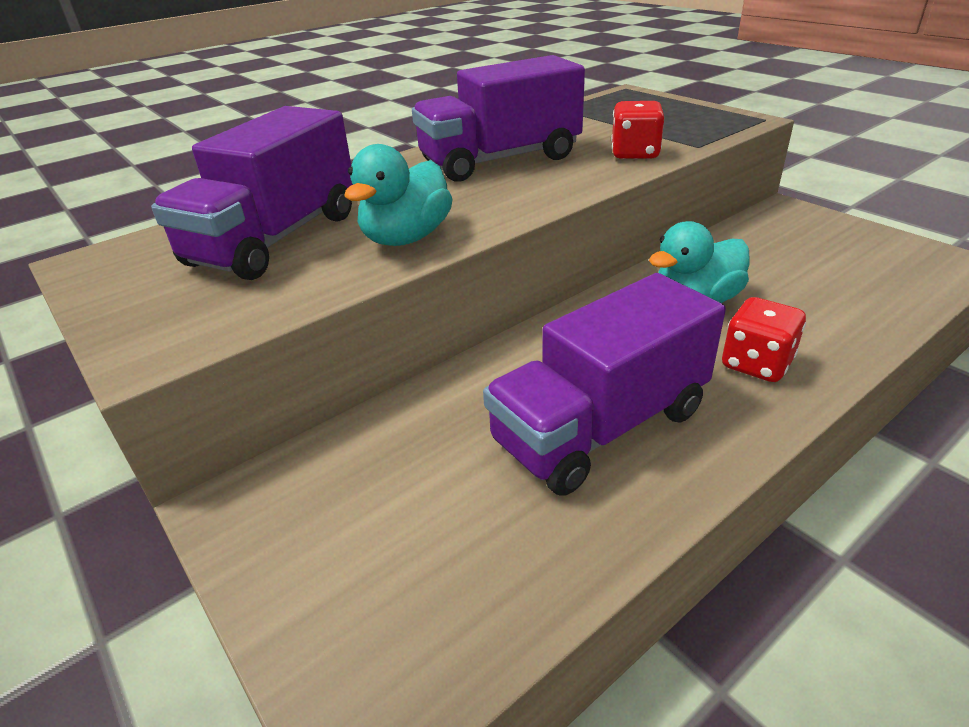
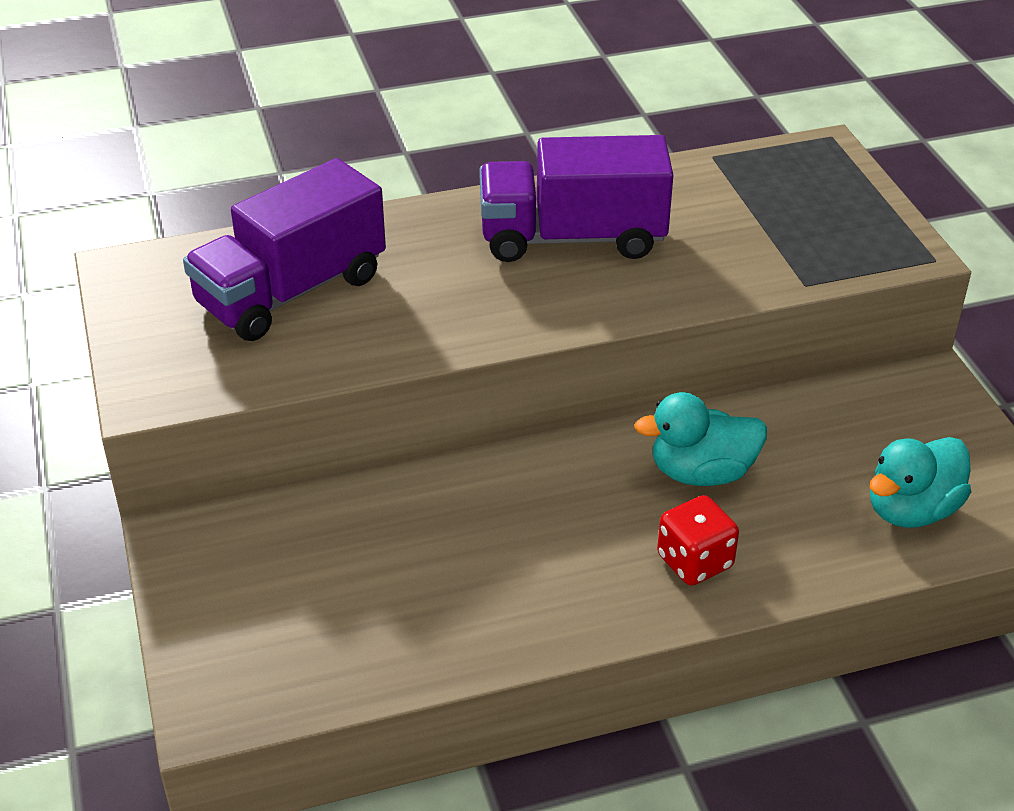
camera: 20 degrees right, 5 degrees up
turquoise duck [345,144,453,246] -> turquoise duck moved to [870,437,971,528]
purple truck [483,273,726,496] -> none
red dice [611,101,664,159] -> none

